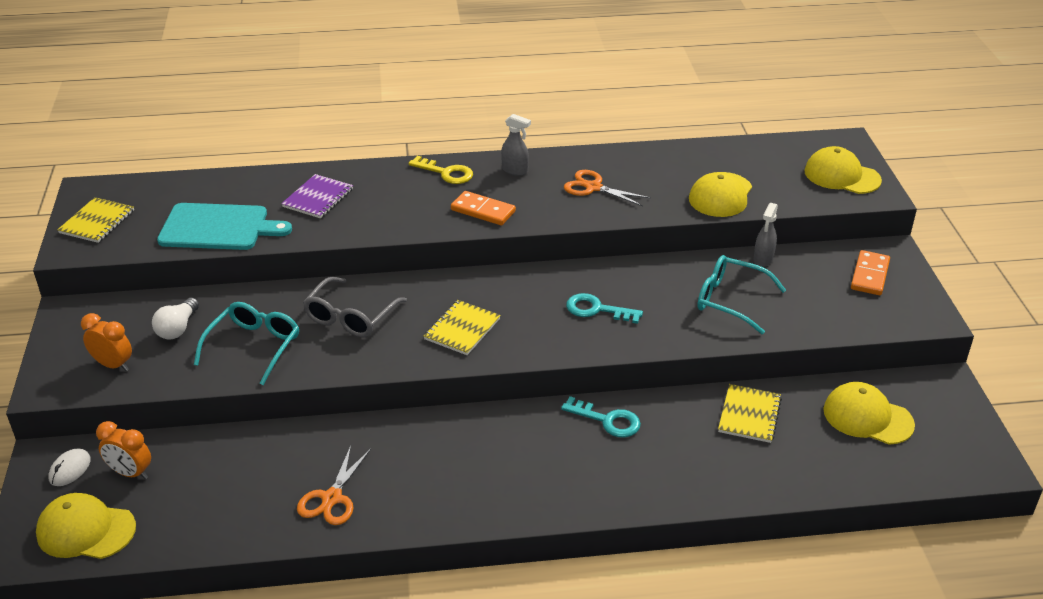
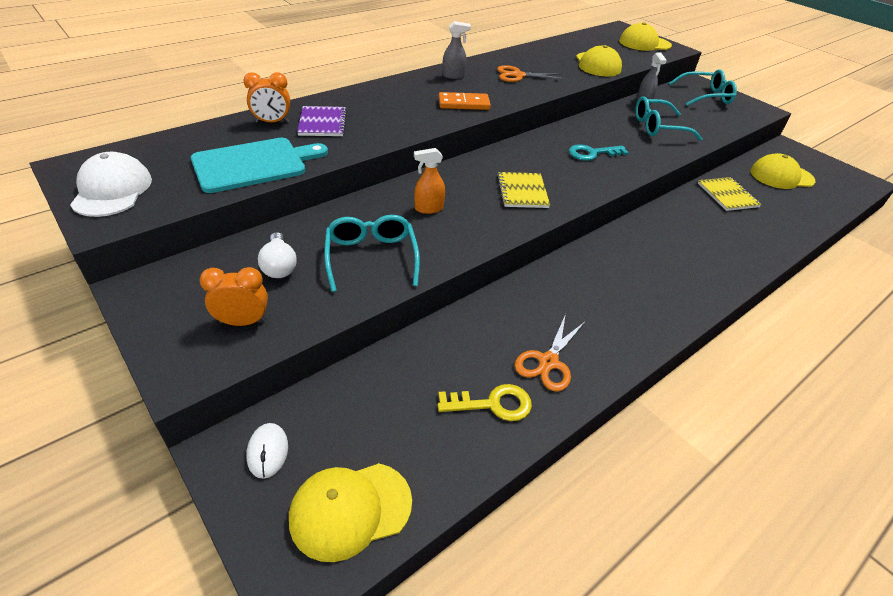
camera: 35 degrees left, 5 degrees up
yellow notebook [57,197,134,243] -> white cap [70,152,152,217]
orange clock [96,421,151,479] -> orange clock moved to [243,72,290,123]
orange scissors [297,446,371,525] -> orange scissors turned 45 degrees clockwise [514,314,585,392]
grey glasses [303,277,407,337] -> orange spray bottle [414,148,445,214]
yellow key [408,156,473,184] -> yellow key moved to [437,384,532,421]
turquoise key [561,396,641,438] -> none
orange domino [851,250,890,295] -> turquoise glasses [669,69,737,106]

